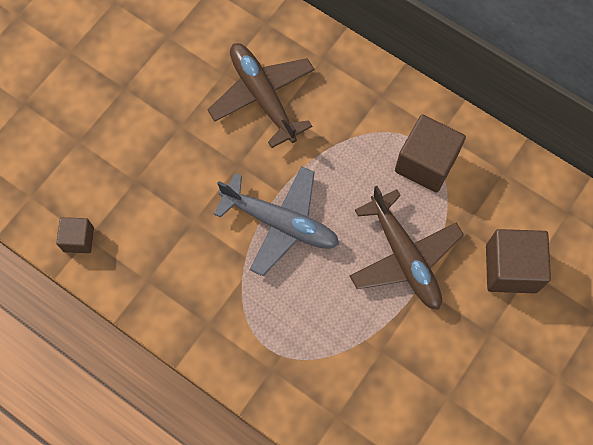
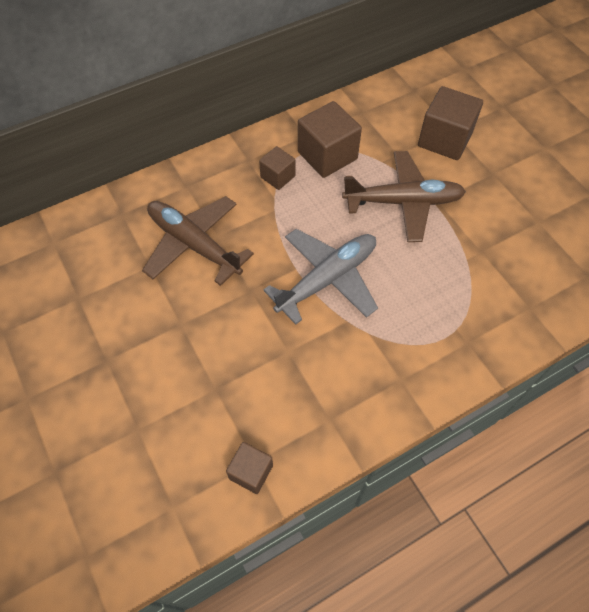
camera: 65 degrees left, 10 degrees down
brown plane [208,43,315,148] -> brown plane turned 45 degrees clockwise [142,196,254,286]
none -> brown cube [259,146,295,190]

